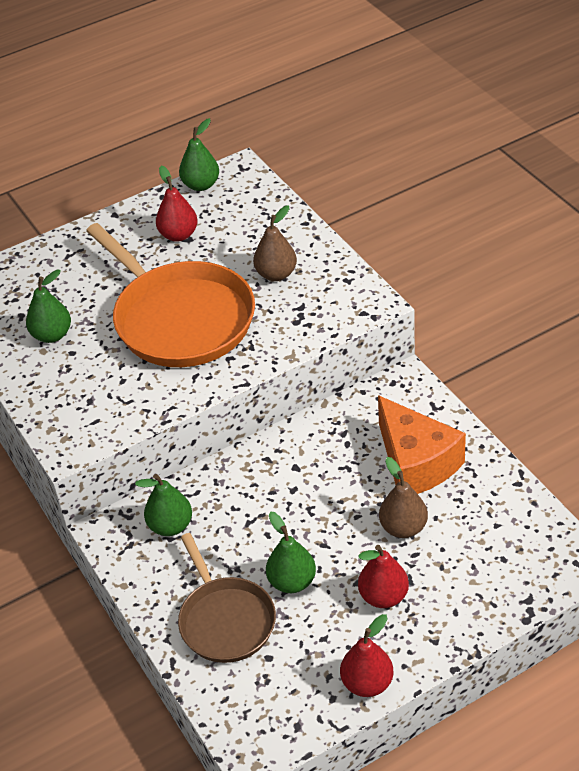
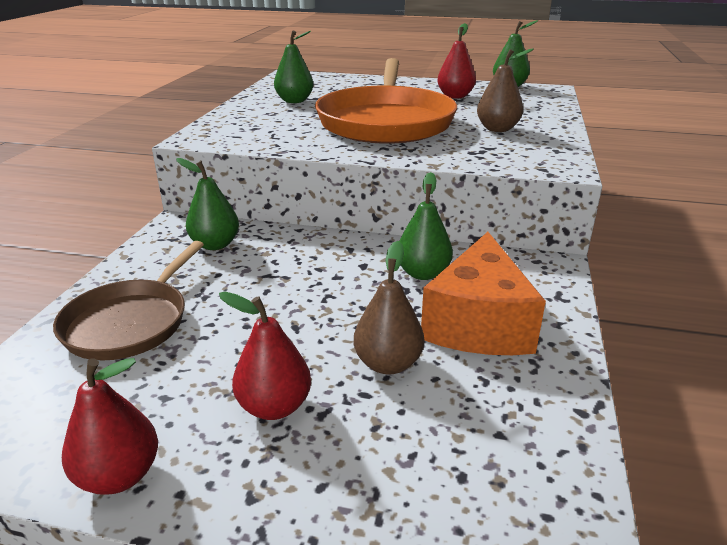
camera: 40 degrees right, 15 degrees down
green pear [266,512,316,593] -> green pear moved to [399,172,453,280]

